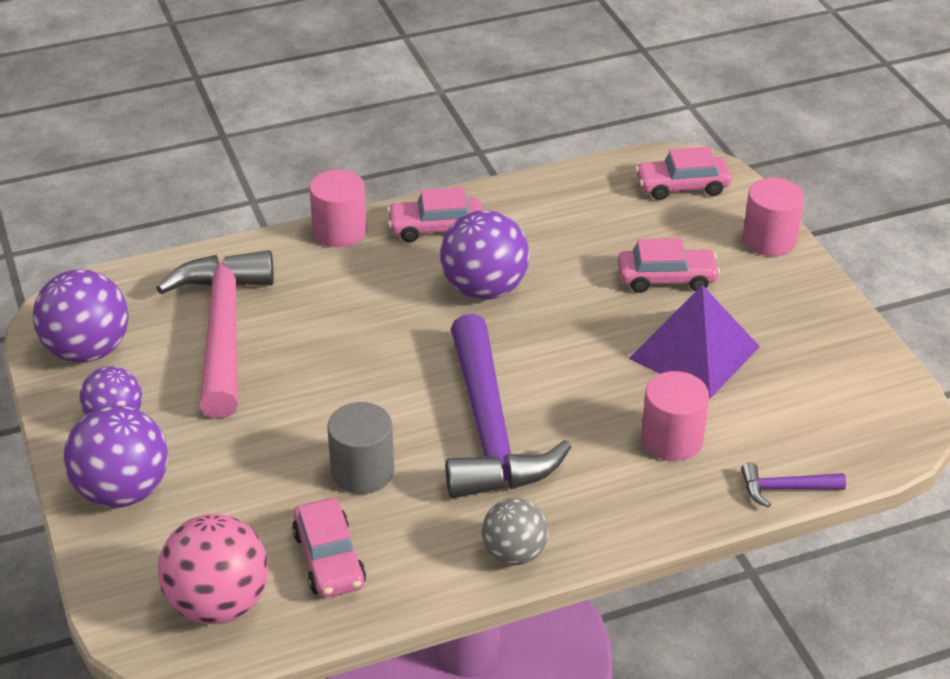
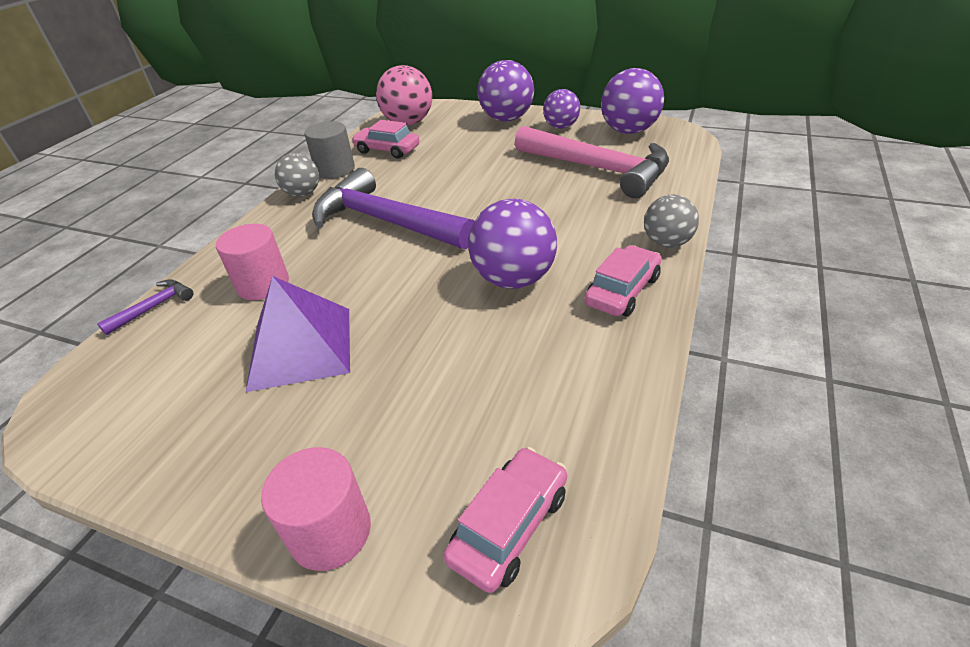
camera: 135 degrees right, 0 degrees up
pink cylinder [309,169,367,247] -> grey ball [644,194,699,248]
grey cylinder [327,402,394,494] -> grey cylinder moved to [304,121,355,179]
pink car [618,238,720,293] -> none

